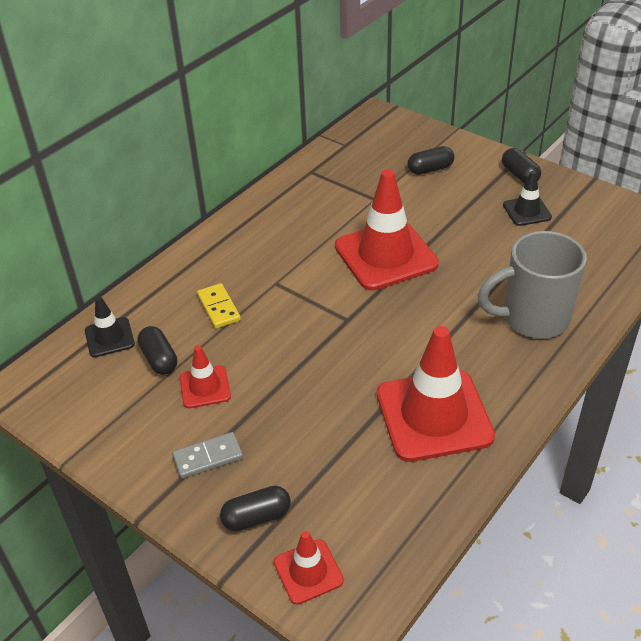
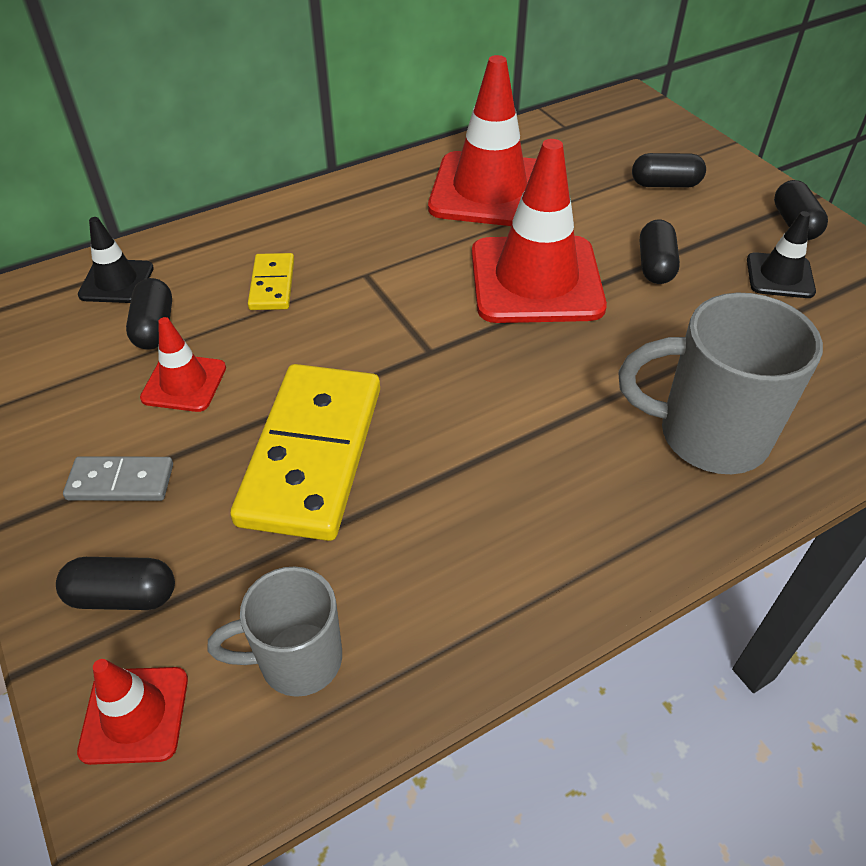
camera: 20 degrees right, 5 degrees up
red traffic cone [377,326,495,462] -> red traffic cone moved to [428,55,536,226]
none -> grey mug [207,566,342,697]
none -> yellow domino [230,364,380,541]
none -> black capsule [640,219,680,284]

